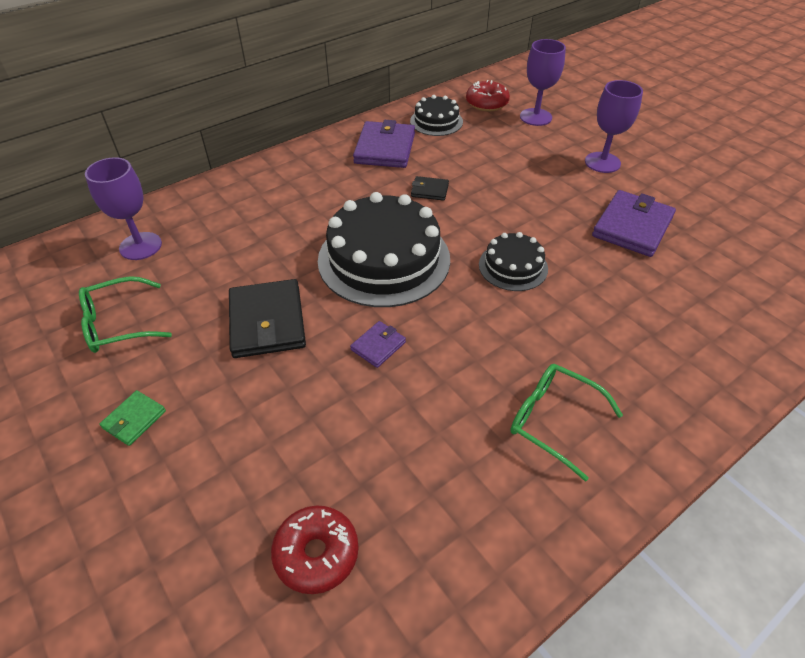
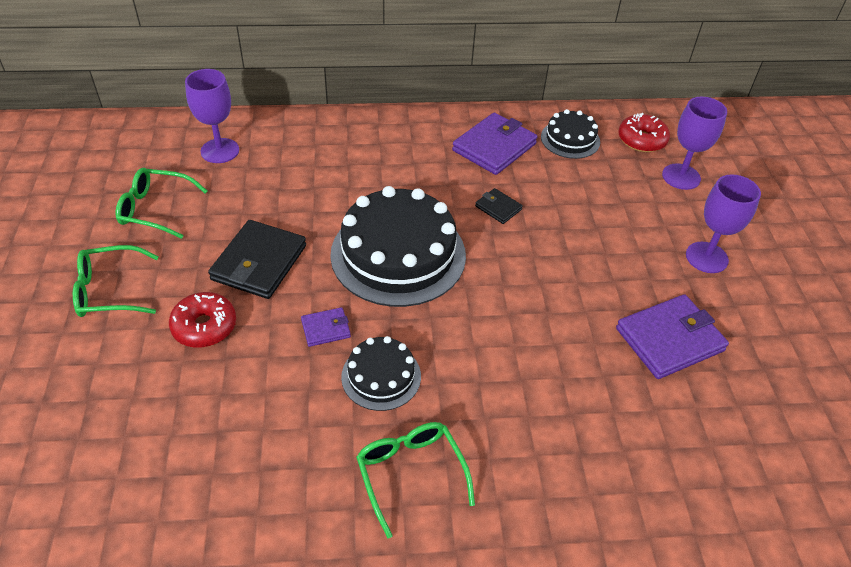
camera: 30 degrees right, 0 degrees up
green wallet [100,390,166,446] -> green glasses [73,245,159,317]
red donut [271,505,359,594] -> red donut moved to [169,292,236,348]
black cake [479,232,548,291] -> black cake moved to [341,336,421,411]

